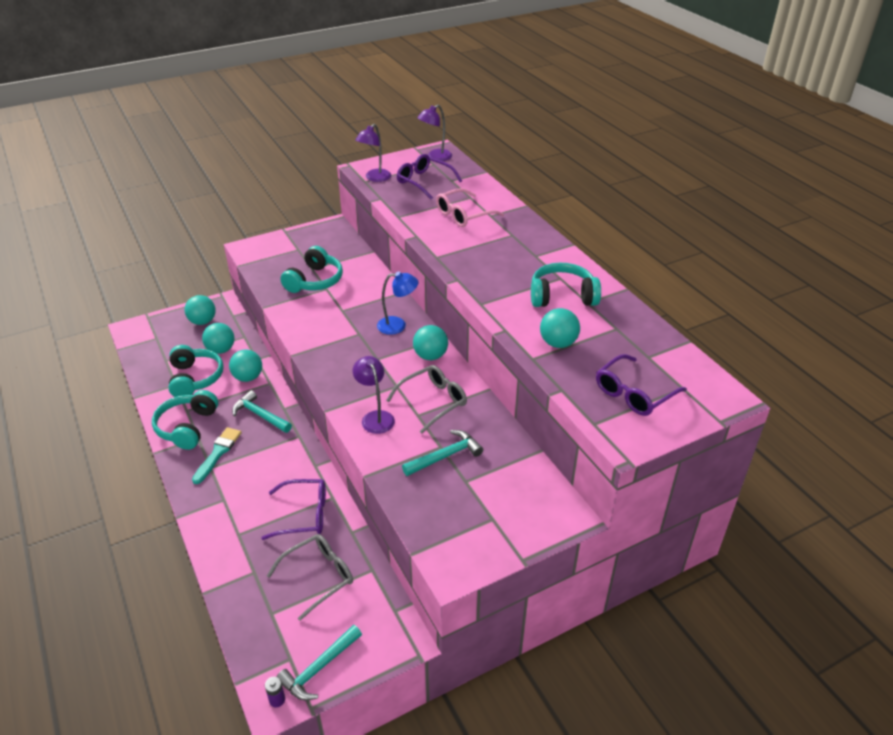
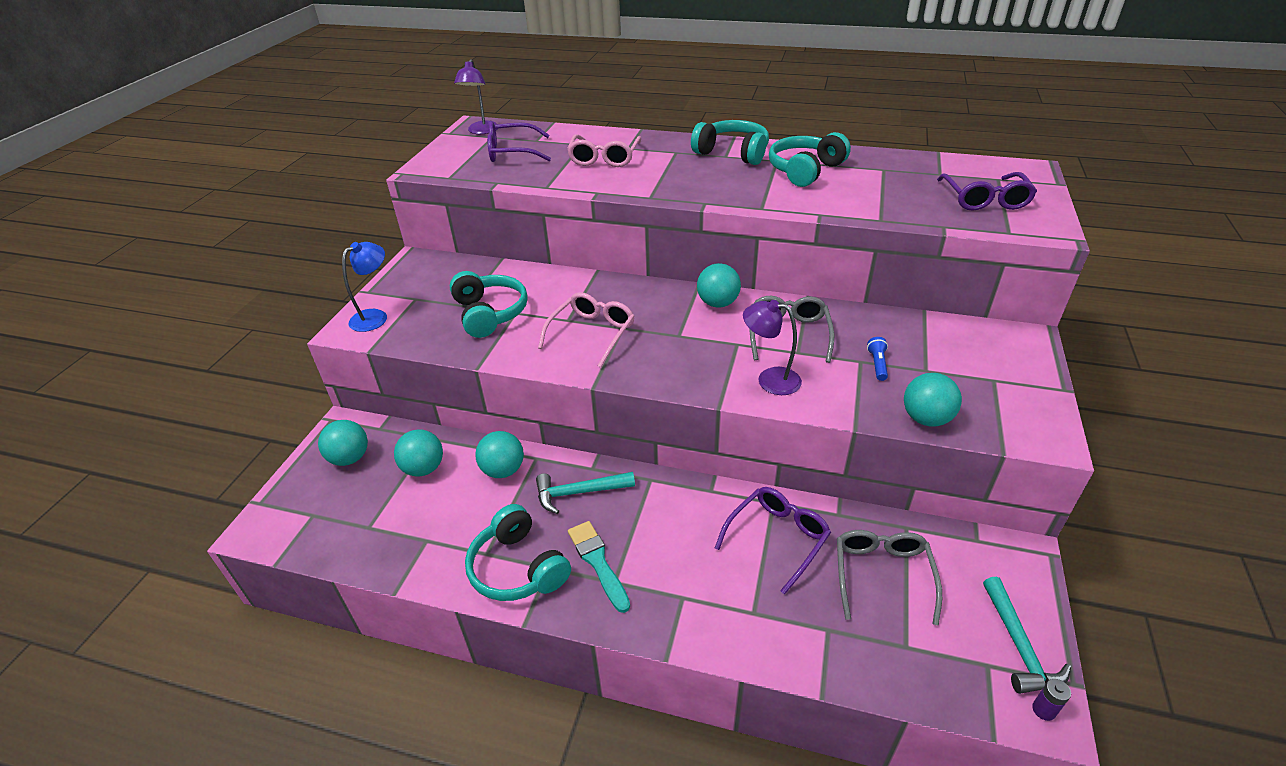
camera: 45 degrees left, 0 degrees up
turquoise headphones [169,345,224,397] -> turquoise headphones moved to [691,120,769,165]
purple lamp [355,124,391,182] -> none
blue lamp [377,271,418,335] -> blue lamp moved to [342,242,387,332]
turquoise hammer [402,430,484,476] -> blue flashlight [867,337,888,381]
turquoise ball [540,308,580,348] -> turquoise ball moved to [904,373,962,426]
none -> pink glasses [538,292,635,368]

